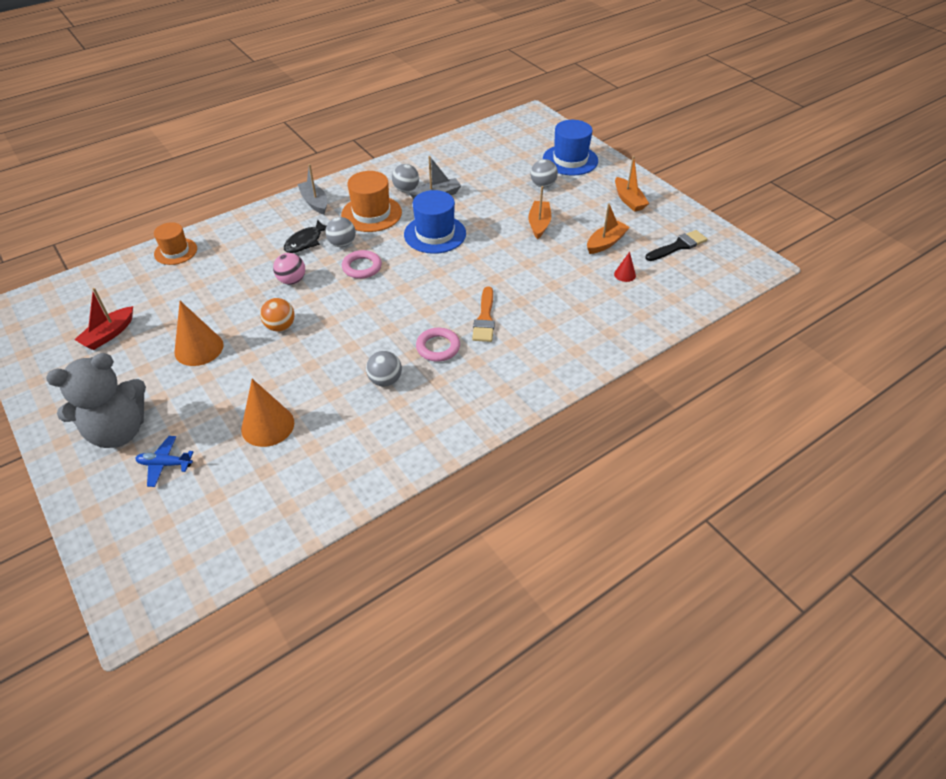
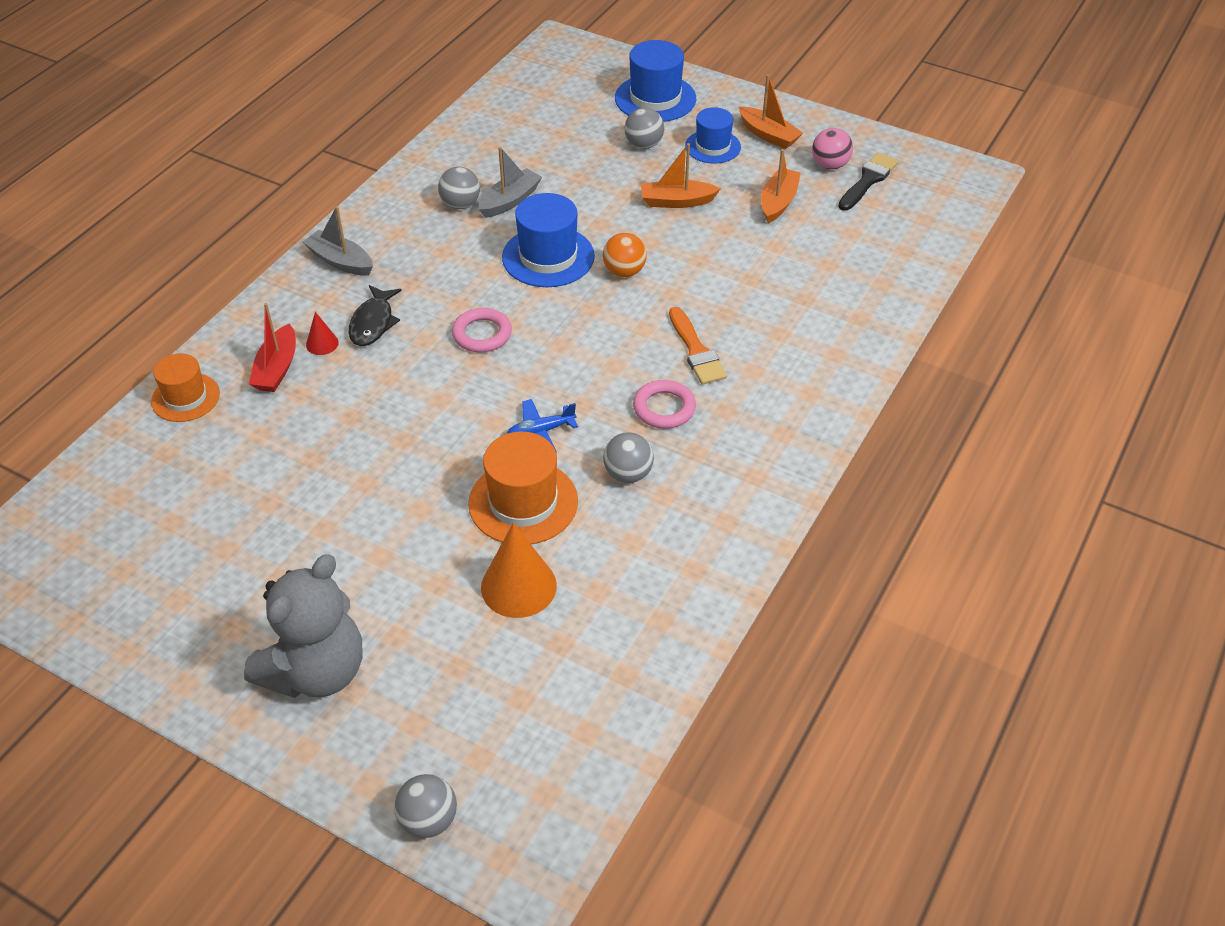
camera: 25 degrees left, 0 degrees up
red boat [74,288,133,350] -> red boat moved to [249,303,296,392]
blue plane [135,436,193,487] -> blue plane moved to [507,399,578,453]
orange cone [174,301,224,366] -> none
orange ball [260,298,295,331] -> orange ball moved to [603,233,647,277]
pink ball [273,253,305,285] -> pink ball moved to [812,128,853,169]
grey ball [325,217,356,247] -> grey ball moved to [394,774,457,838]
orange hat [341,171,402,232] -> orange hat moved to [468,432,578,544]
orange boat [528,186,551,239] -> orange boat turned 75 degrees counterclockwise [641,143,721,208]
red cone [614,252,636,282] -> red cone moved to [306,312,339,355]
none -> blue hat [685,107,741,164]

